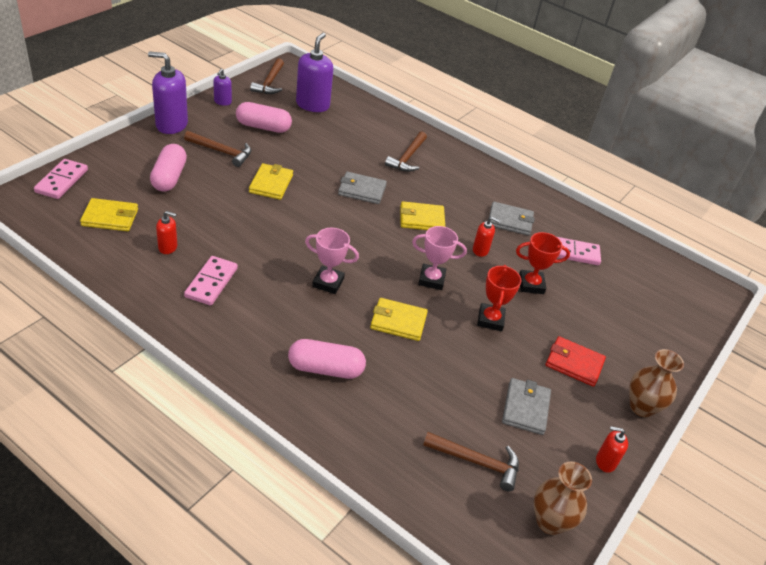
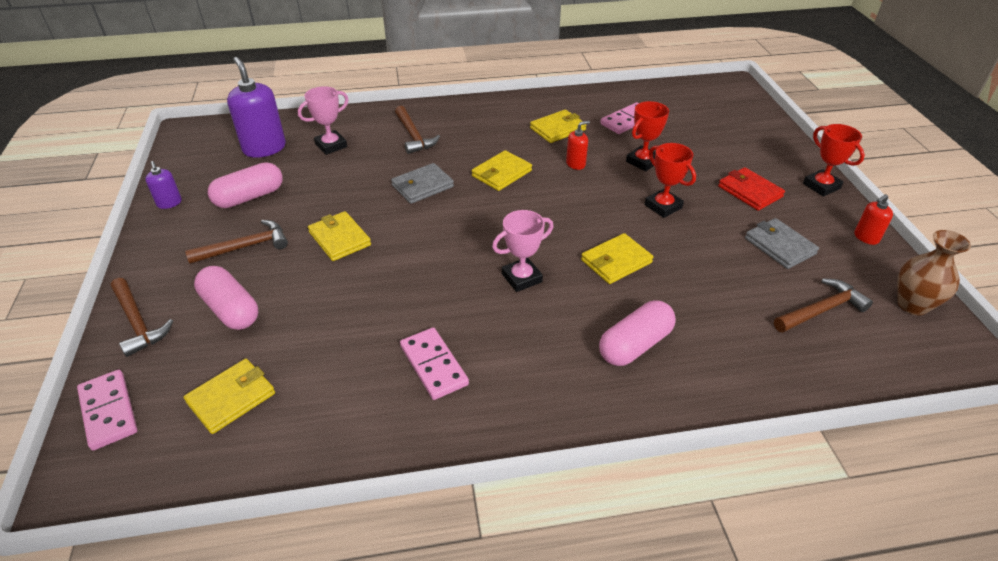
camera: 40 degrees left, 0 degrees up
purple soap dispenser [148,51,188,134] -> none
red soap dispenser [156,211,177,254] -> none
brown hammer [250,58,284,94] -> brown hammer moved to [111,278,173,357]
pink trophy [412,226,467,290] -> pink trophy moved to [298,86,349,155]
grey wallet [489,202,535,236] -> yellow wallet [530,109,587,143]
red wallet [546,336,606,387] -> red wallet turned 75 degrees clockwise [718,167,785,211]
brown vase [629,349,684,417] -> red trophy [803,124,865,196]

